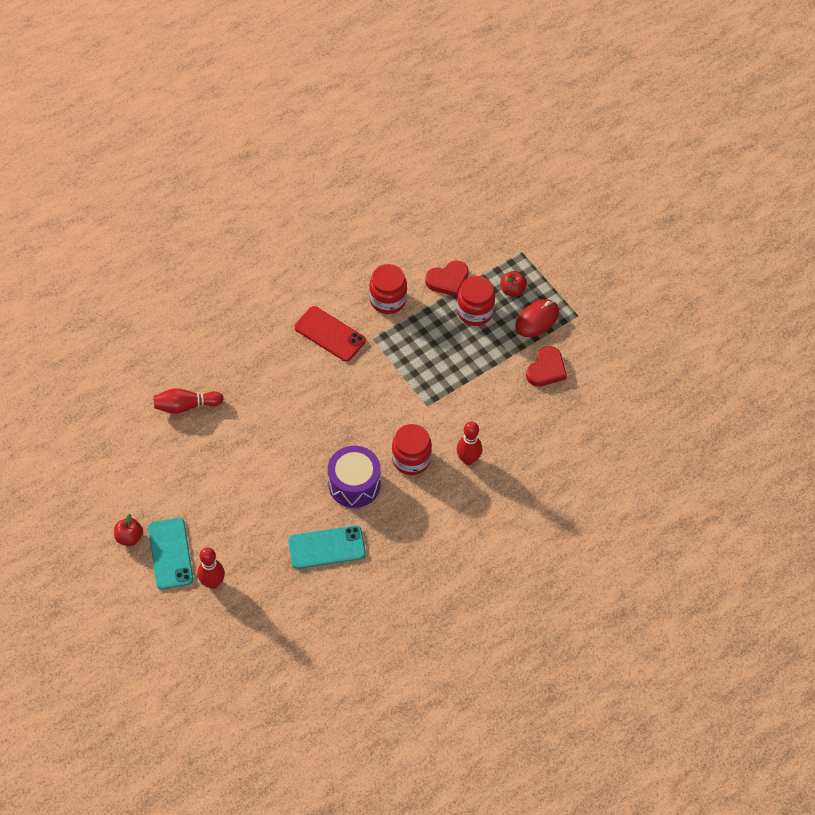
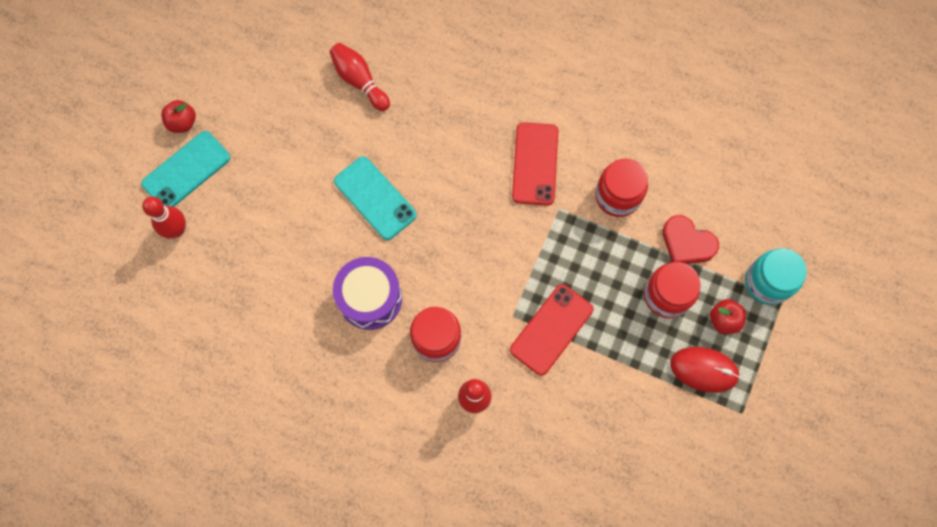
camera: 60 degrees right, 15 degrees up
turquoise phone [288,525,366,569] -> turquoise phone moved to [334,156,417,240]
red heart [526,346,567,387] -> none
none -> red phone [510,284,593,376]
none -> turquoise jar [745,248,807,305]

